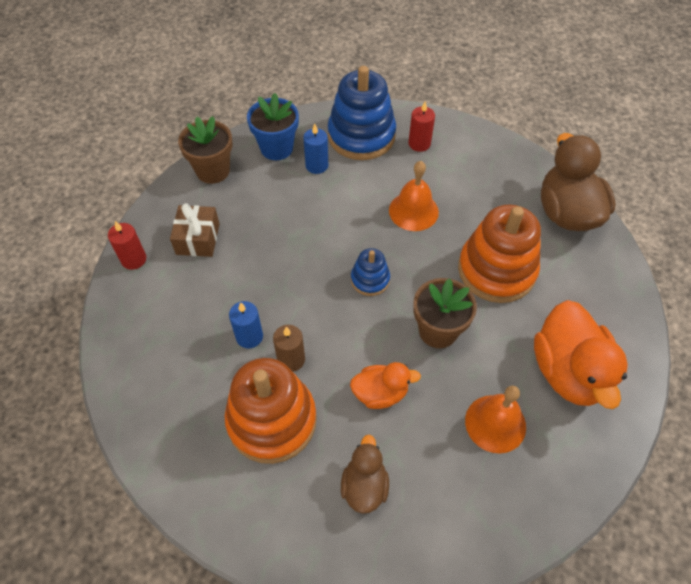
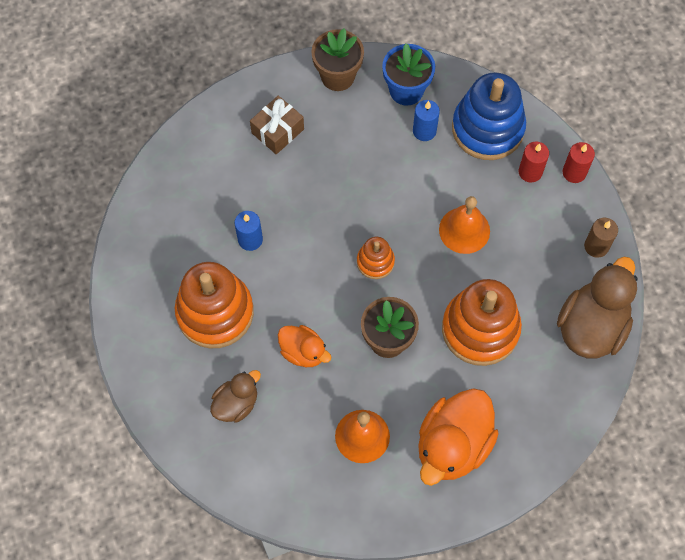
camera: 40 degrees right, 10 degrees up
red candle [108,221,146,270] -> red candle moved to [563,142,595,183]
brown candle [273,325,305,372] -> brown candle moved to [584,218,618,258]
blue stacking toy [351,248,390,296] -> orange stacking toy [357,237,395,279]

